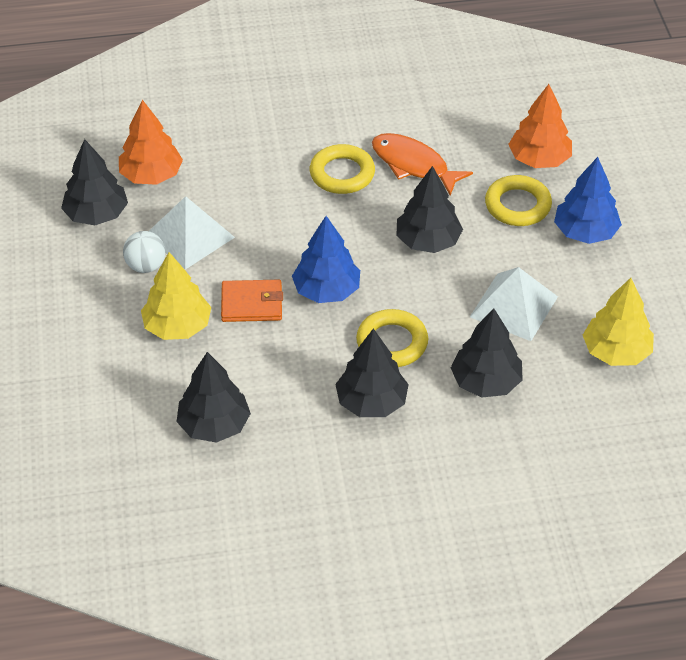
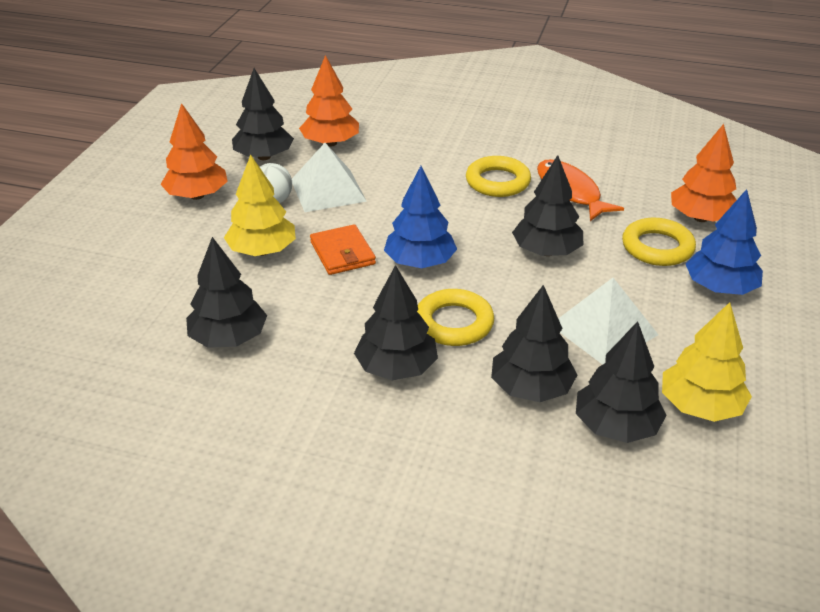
camera: 25 degrees right, 10 degrees down
orange wallet [221,280,283,322] -> orange wallet turned 45 degrees clockwise [310,224,376,275]
none -> orange tree [160,103,228,200]
none -> black tree [576,321,667,443]

